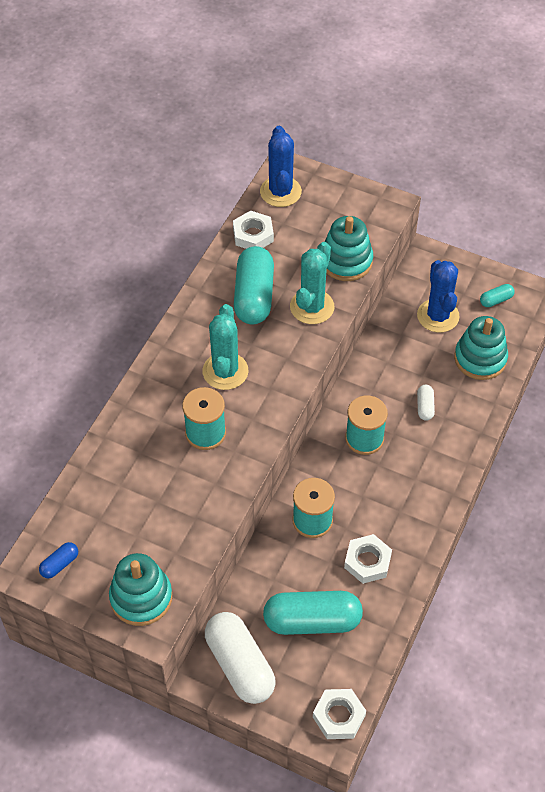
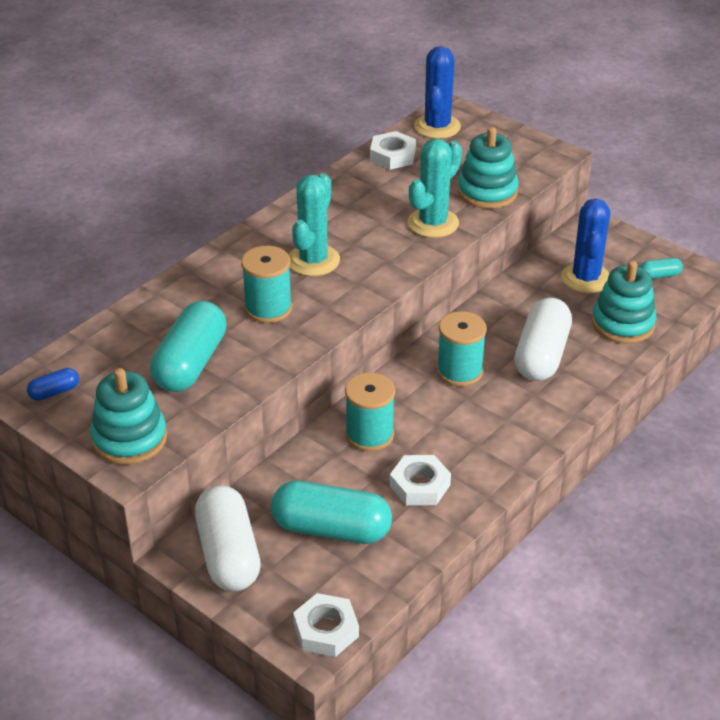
camera: 15 degrees right, 15 degrees down
turquoise capsule [234,246,274,324] -> turquoise capsule moved to [150,301,226,392]
white capsule [417,385,435,421] -> white capsule [515,298,572,381], size x2.23

